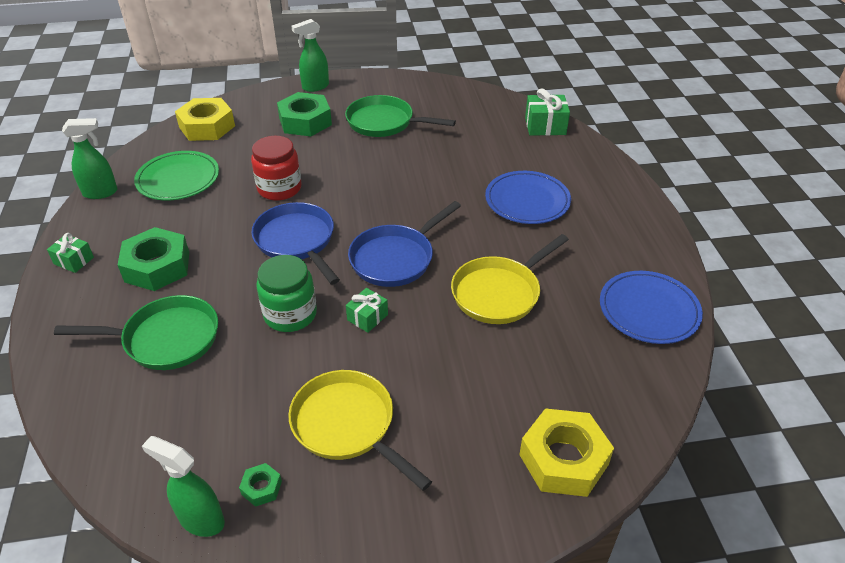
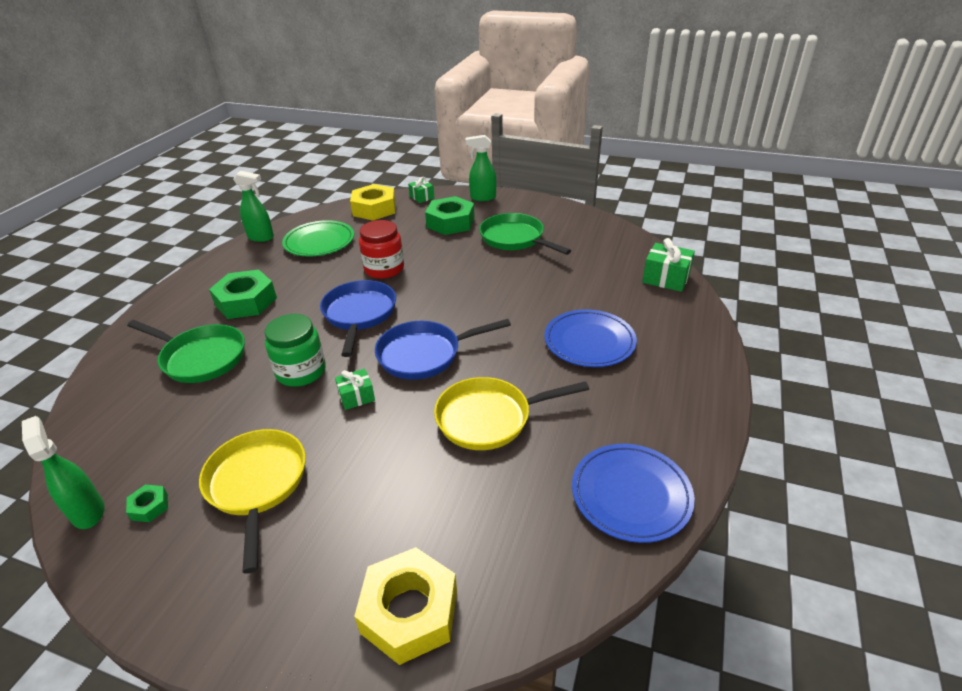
camera: 30 degrees right, 5 degrees down
green gift [47,233,94,273] -> green gift moved to [408,177,434,203]

